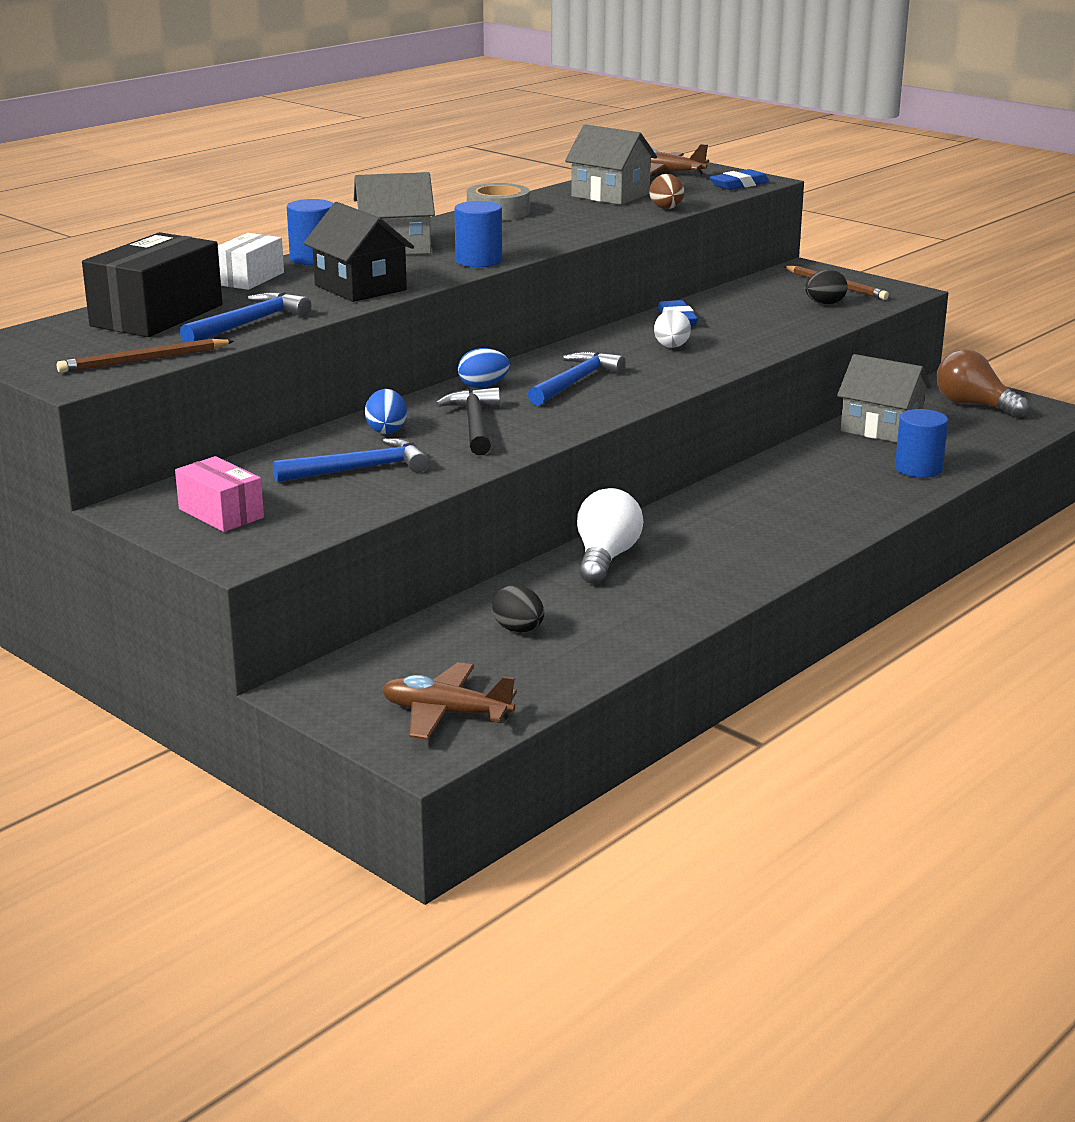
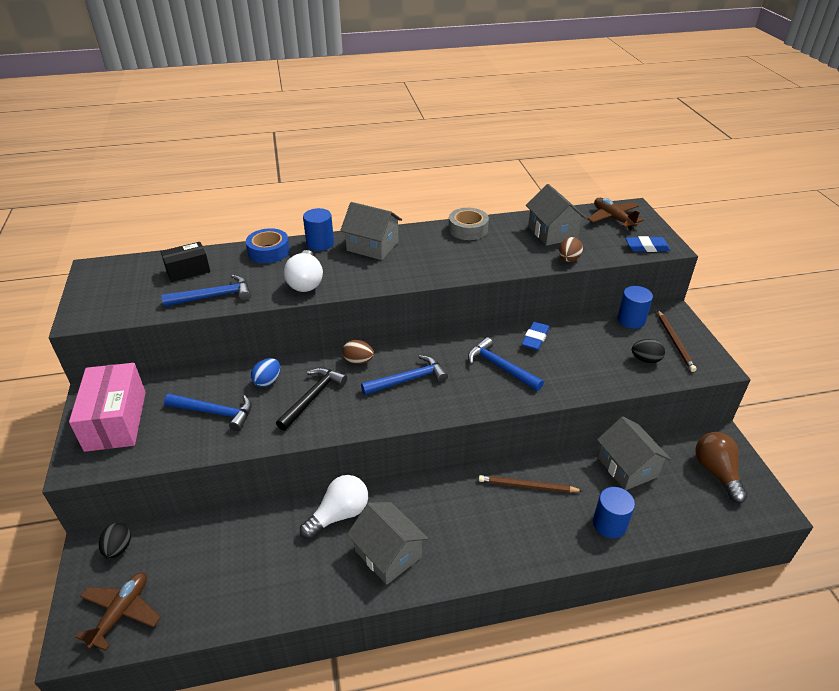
camera: 35 degrees right, 15 degrees up
brown pencil [57,339,234,373] -> brown pencil moved to [479,475,583,493]
black box [82,232,222,337] -> black box [161,242,210,282], size x0.59
pink box [175,456,264,532] -> pink box [69,363,146,452], size x1.70
white box [218,233,284,290] -> blue tape [246,228,290,263]
black house [303,202,414,302] -> white light bulb [284,250,323,292]
brown plane [382,662,517,740] -> brown plane turned 60 degrees clockwise [76,572,161,651]
blue cylinder [454,201,502,267] -> blue cylinder moved to [617,286,653,329]
blue egg [458,348,510,388] -> brown egg [343,340,374,364]
black egg [492,585,544,633] -> black egg moved to [99,523,131,559]
white egg [654,310,691,348] -> blue hammer [468,337,544,391]
none -> grey house [347,502,428,585]

